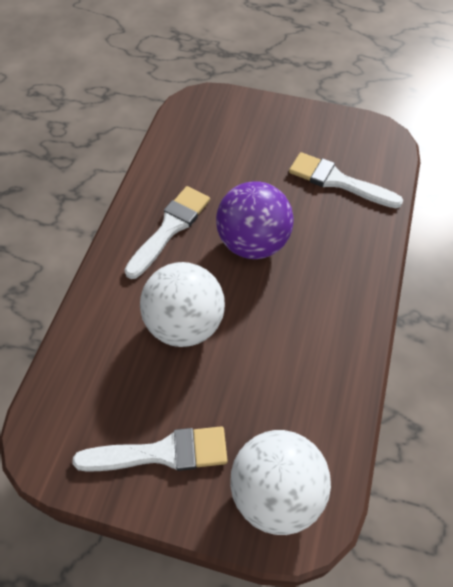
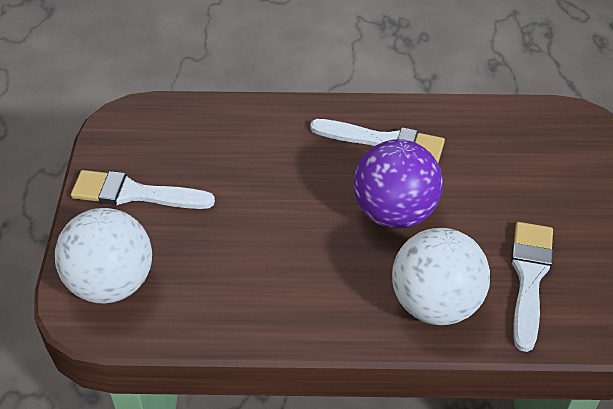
camera: 75 degrees right, 10 degrees down
white brush [73,426,228,472] -> white brush turned 120 degrees clockwise [71,170,215,209]
white ball [140,262,225,347] -> white ball moved to [392,228,490,325]

